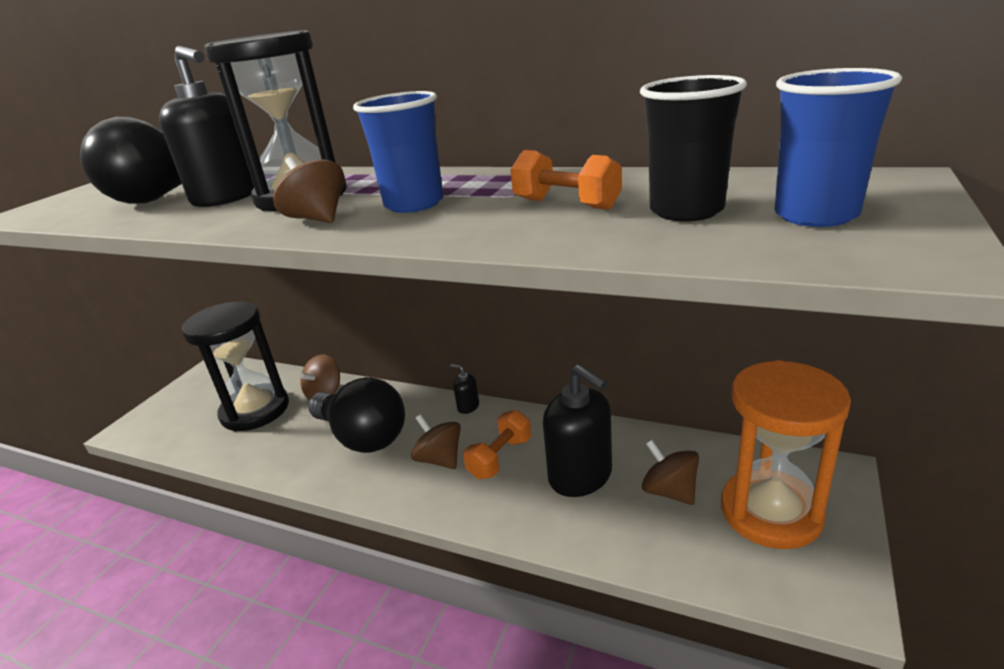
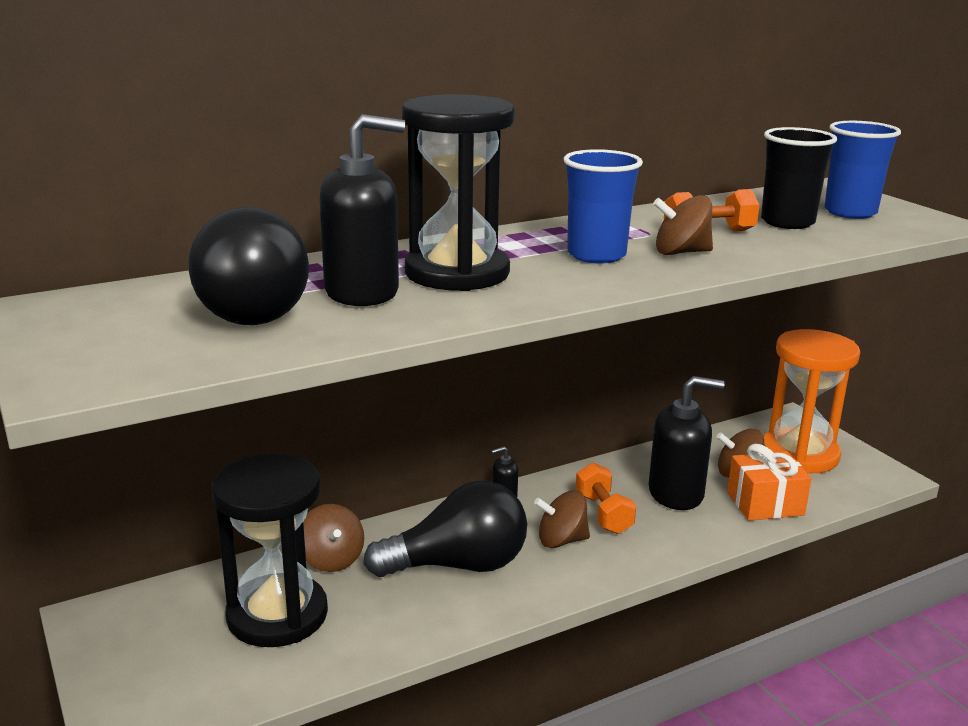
camera: 55 degrees left, 5 degrees down
brown spinning top [273,157,345,223] -> brown spinning top moved to [653,195,713,255]
none -> orange gift [727,444,812,521]

